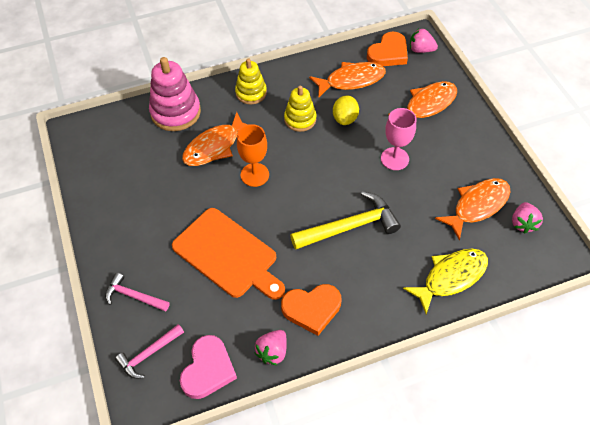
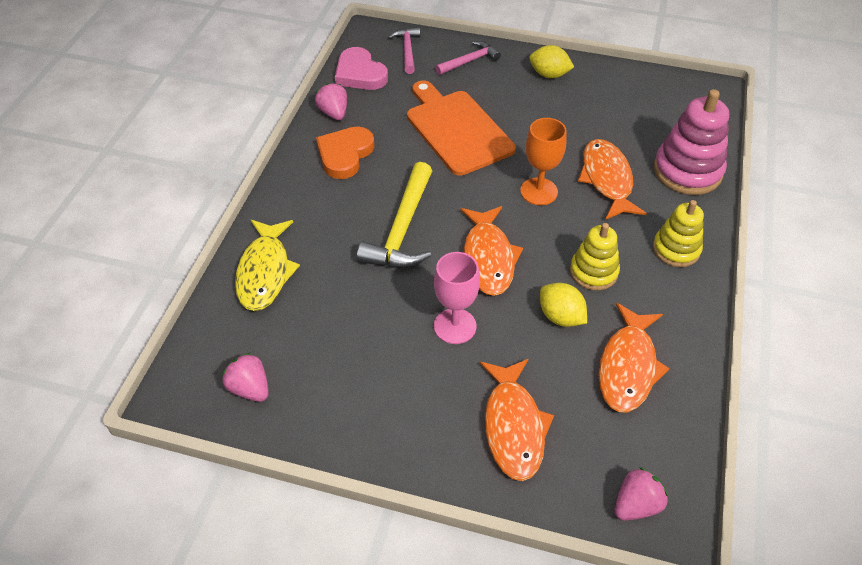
camera: 125 degrees right, 5 degrees down
orange cutting board [172,208,285,300] -> orange cutting board turned 75 degrees clockwise [407,80,516,176]
orange heart [367,32,408,66] -> none
orange fish [435,178,511,240] -> orange fish moved to [460,206,523,296]
none -> yellow lemon [529,45,574,78]

